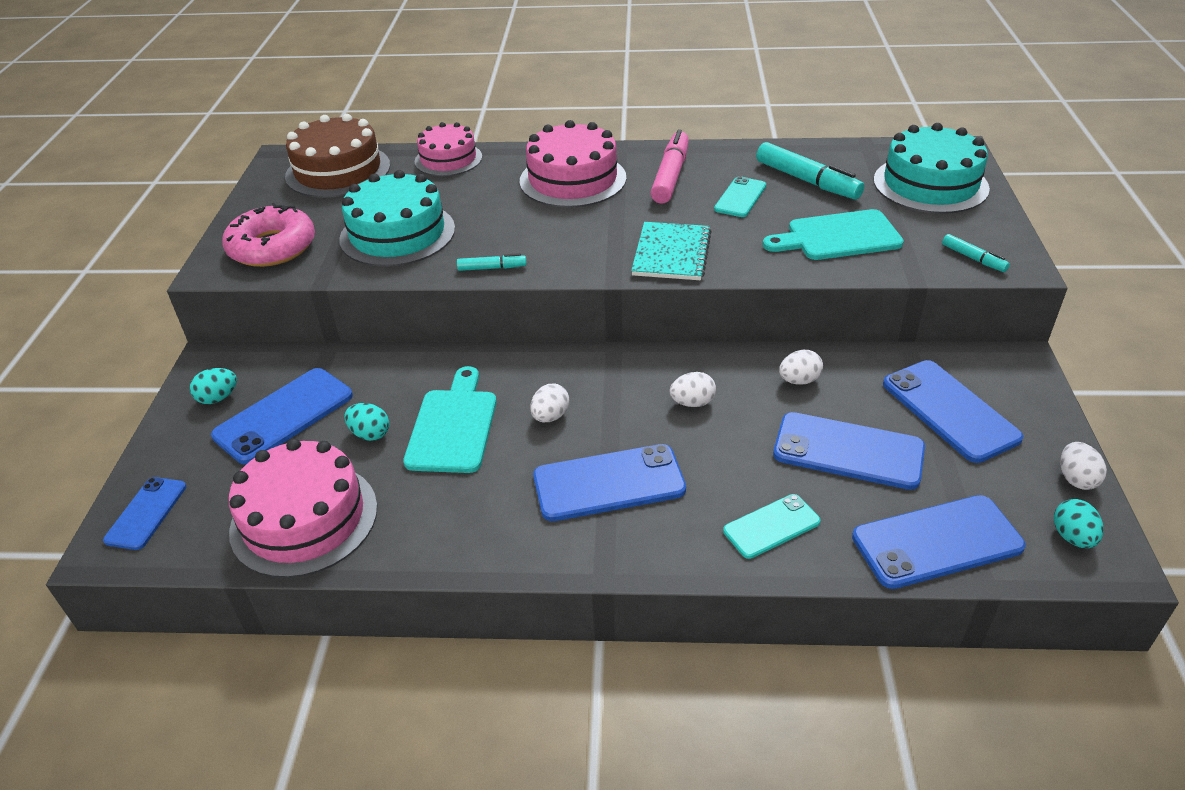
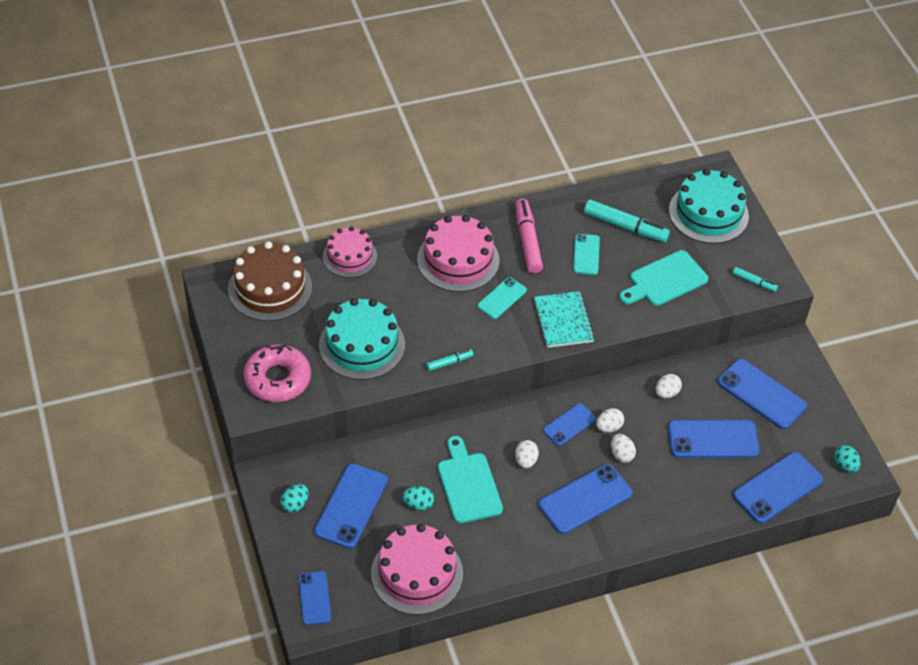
camera: 25 degrees left, 10 degrees up
turquoise phone [723,494,821,559] -> turquoise phone moved to [477,277,527,319]
white egg [1061,442,1107,490] -> white egg moved to [611,434,636,463]
none -> blue phone [543,403,596,446]

